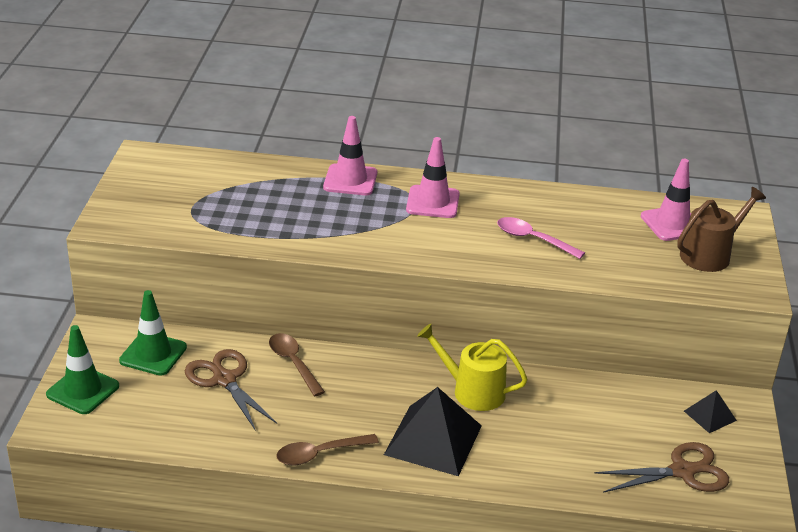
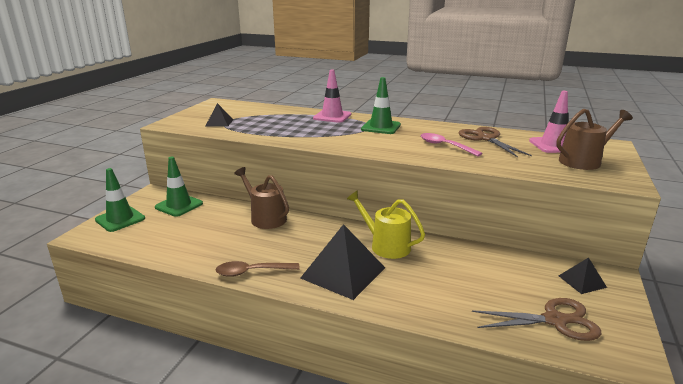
camera: 15 degrees right, 10 degrees down
brown scissors [185,349,277,431] -> brown scissors moved to [459,127,532,157]
brown spoon [269,333,325,396] -> brown watering can [234,167,289,229]
pink traffic cone [406,137,460,218] -> green traffic cone [361,77,401,134]
none -> black pyramid [206,103,233,127]

